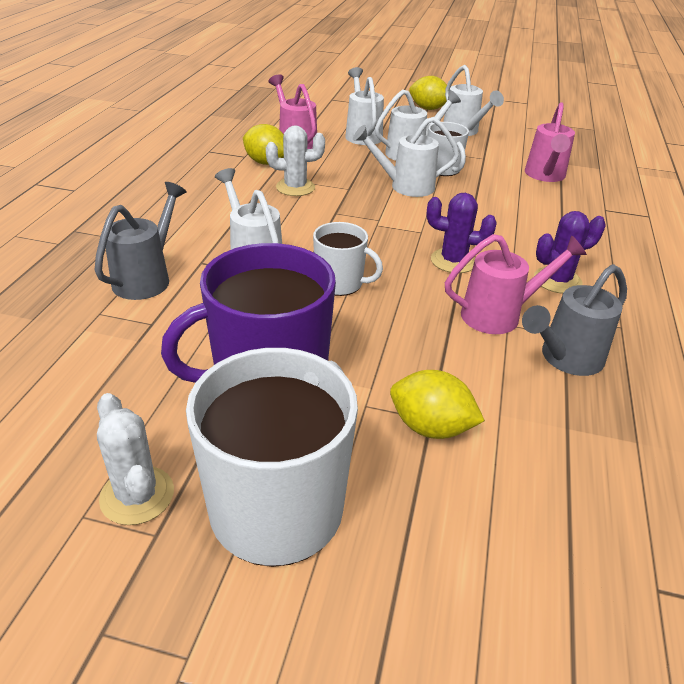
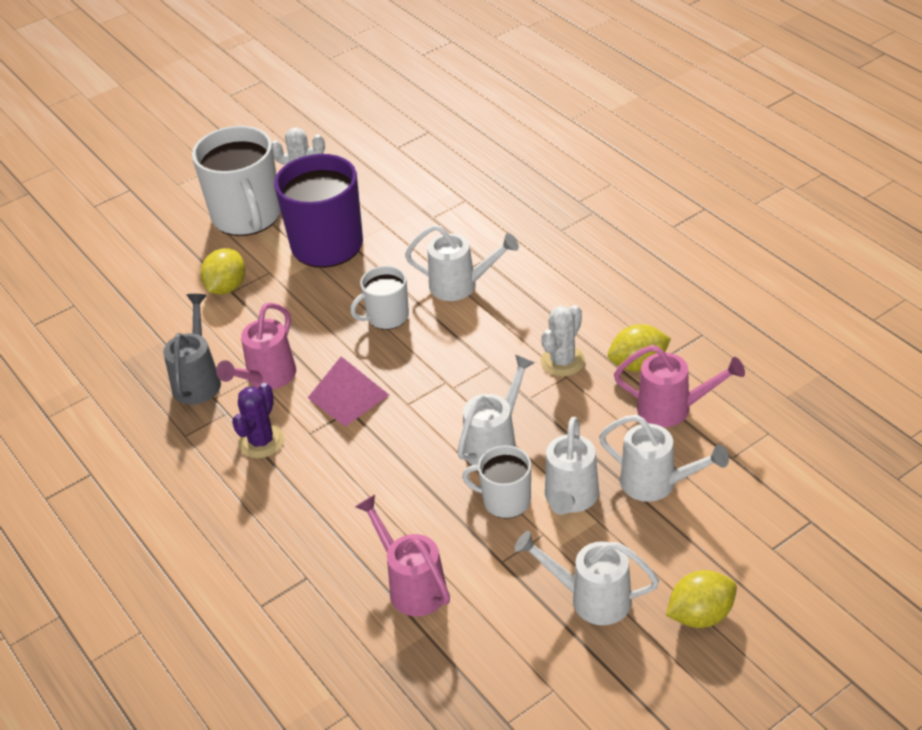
camera: 135 degrees right, 5 degrees up
grey watering can [95,182,186,300] -> none
yellow lemon [390,370,485,439] -> yellow lemon turned 45 degrees counterclockwise [201,248,245,295]
purple cactus [427,193,497,273] -> pink pyramid [308,356,389,427]

